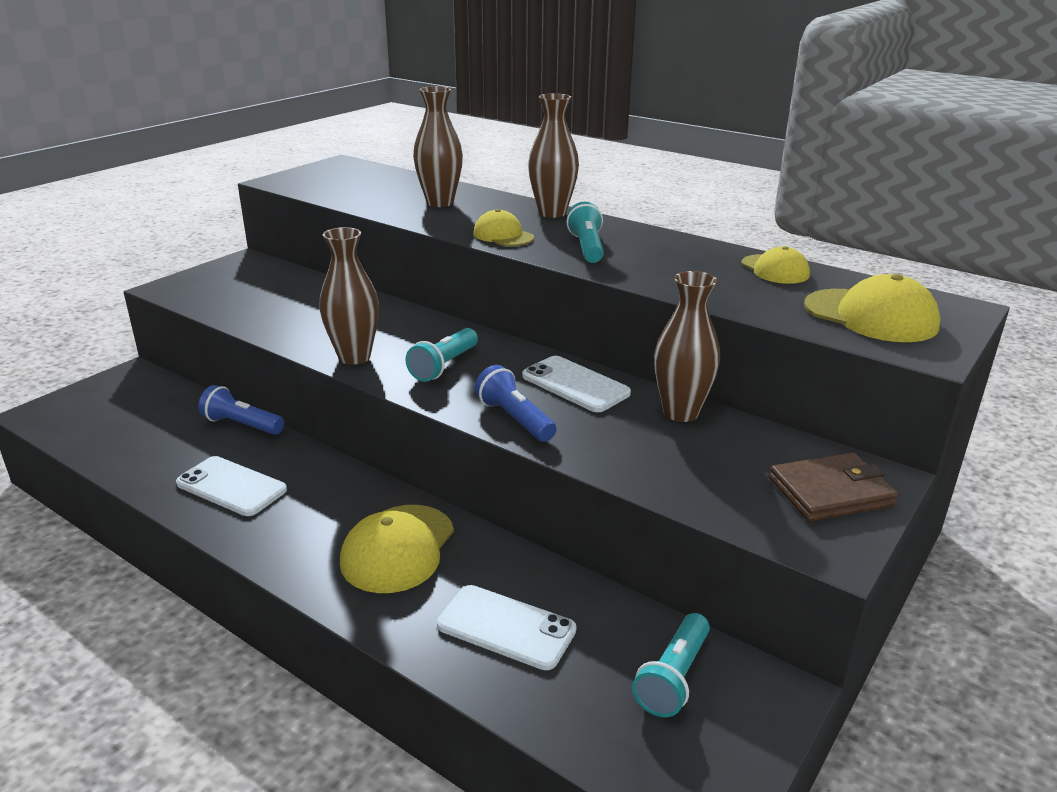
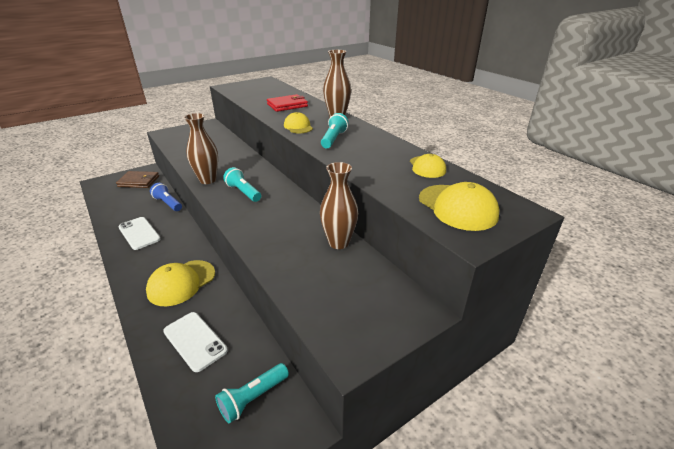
camera: 20 degrees right, 5 degrees up
turquoise flashlight [405,328,478,382] -> turquoise flashlight turned 90 degrees clockwise [223,167,261,202]
brown vase [413,86,463,207] -> red wallet [267,94,308,112]
blue flashlight [474,365,557,442] -> none
white phone [522,356,631,412] -> none
brown wallet [769,452,898,522] -> brown wallet moved to [116,171,159,188]

